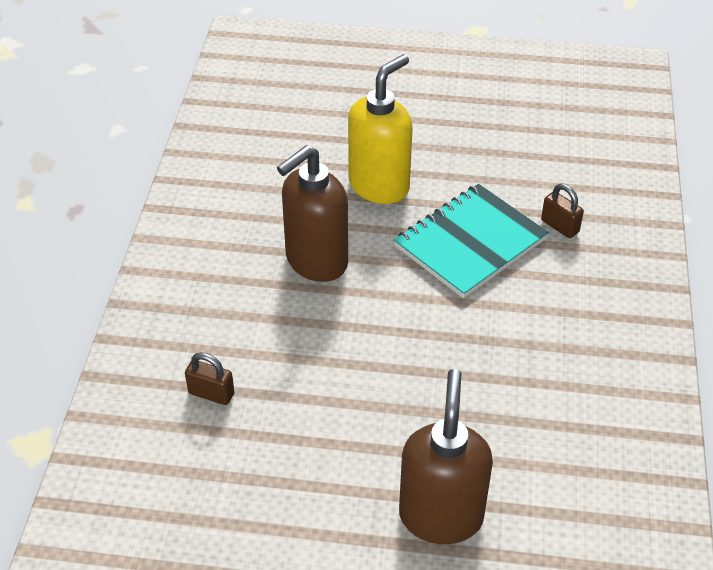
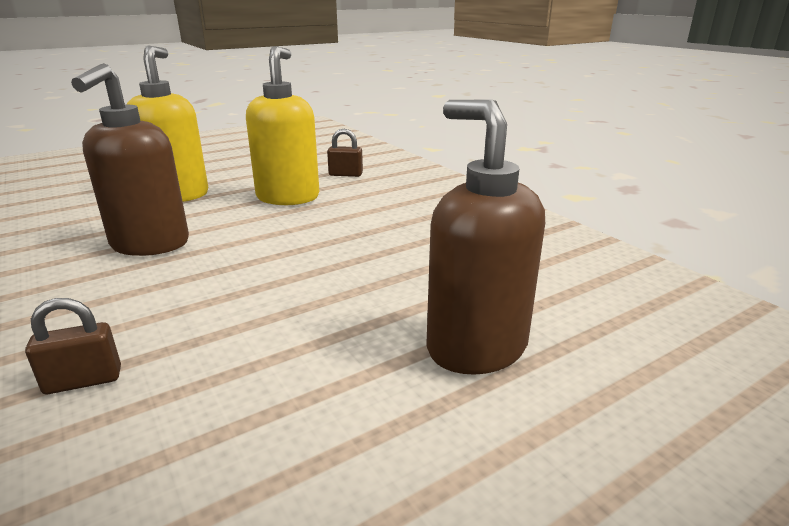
camera: 40 degrees left, 20 degrees down
turquoise notebook [394,184,549,298] -> yellow soap dispenser [246,46,319,205]

